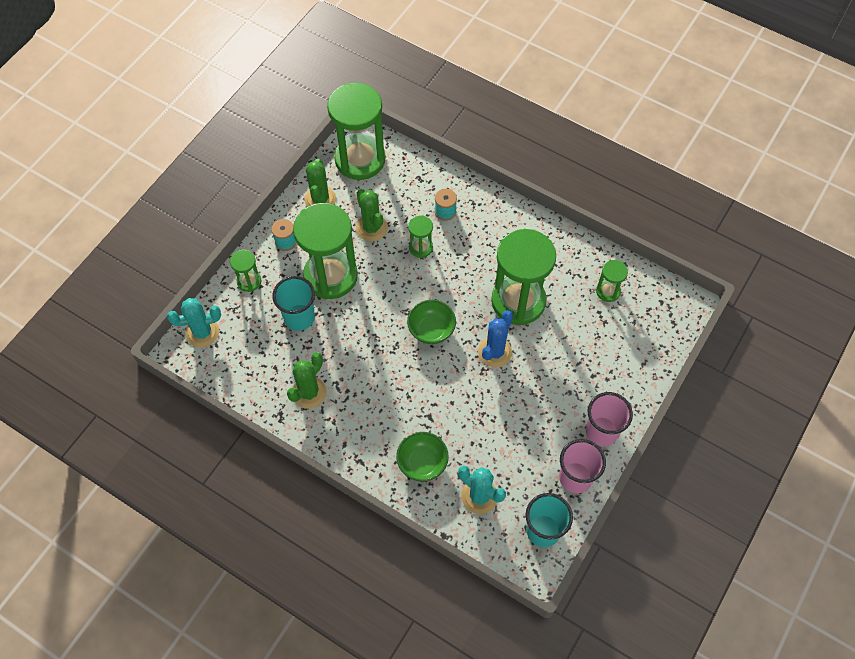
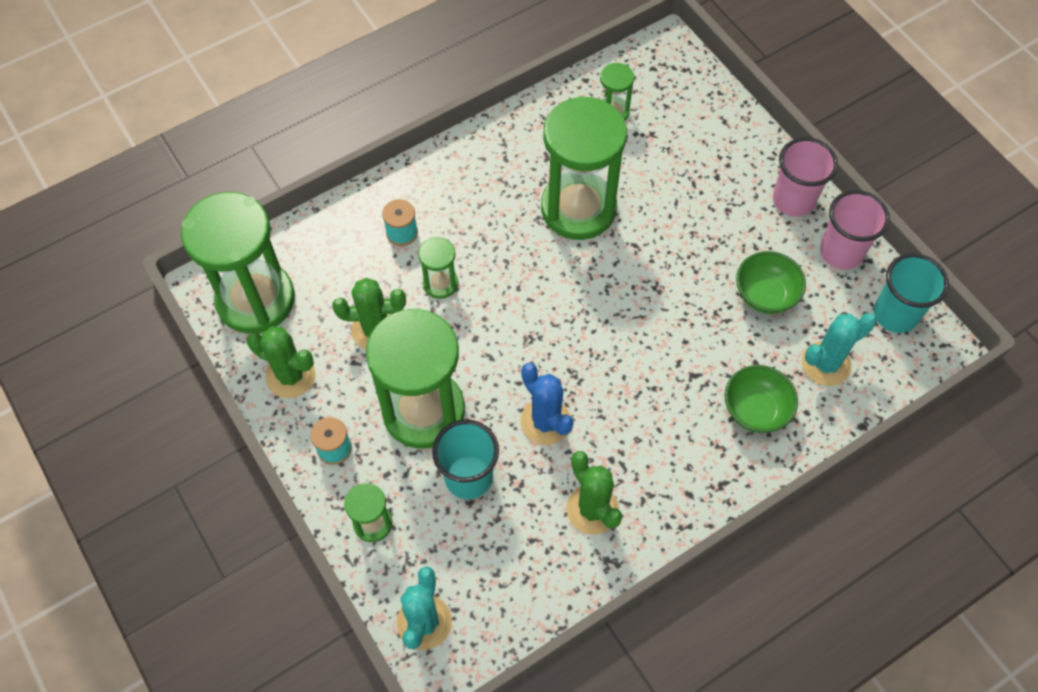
camera: 65 degrees left, 0 degrees up
green bowl [407,300,456,344] -> green bowl moved to [736,251,806,314]
blue cactus [478,310,513,367] -> blue cactus moved to [521,363,574,445]

